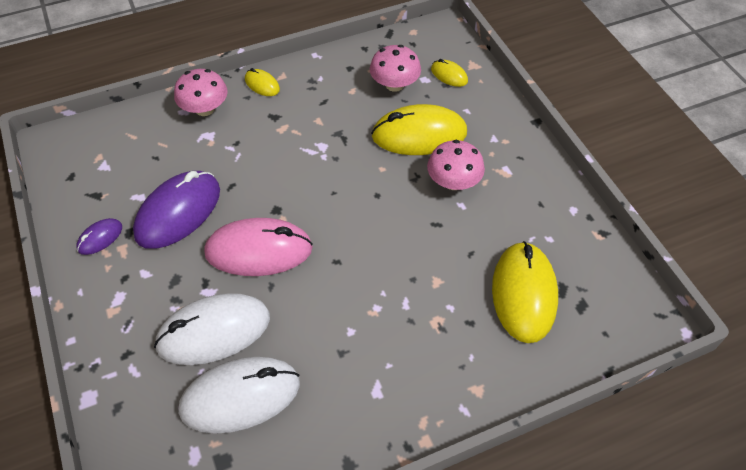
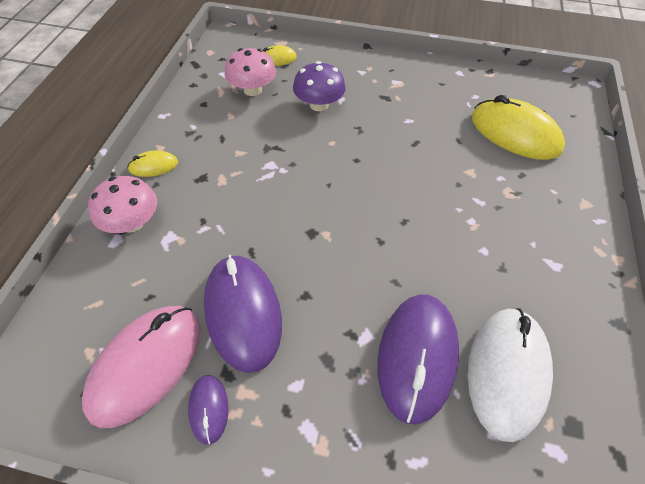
camera: 55 degrees left, 0 degrees up
white mouse [154,293,270,365] -> purple mouse [377,294,459,424]
pink mouse [204,218,313,276] -> pink mouse moved to [82,306,200,428]
yellow mouse [371,104,467,155] -> purple mushroom [293,61,346,111]
pink mushroom [427,140,485,190] -> none

